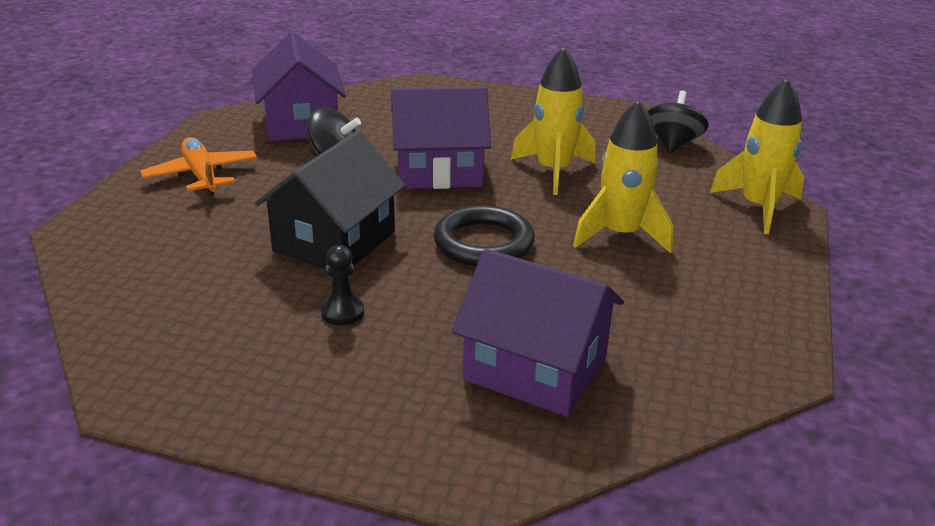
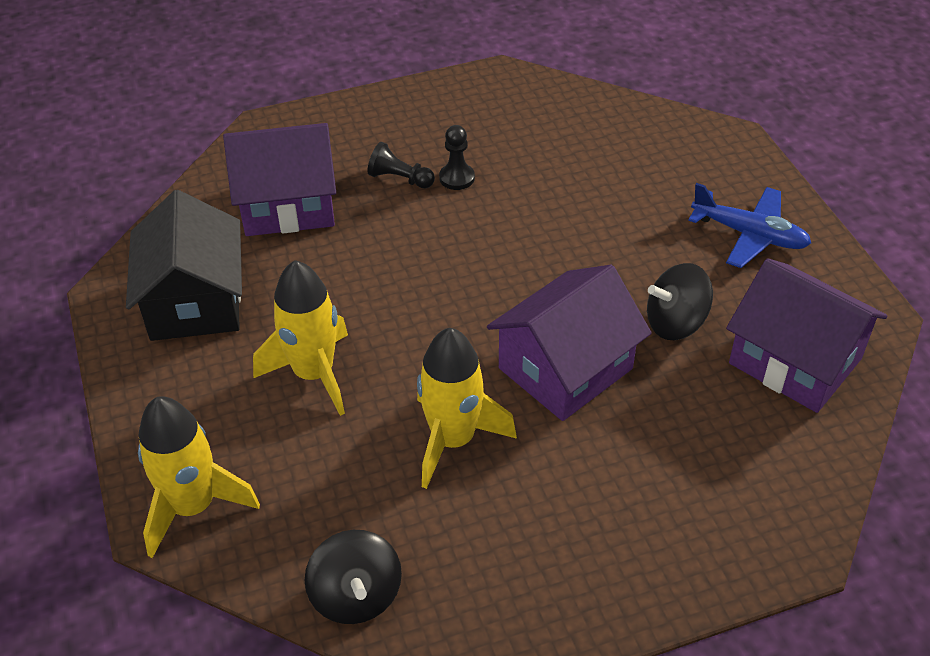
camera: 145 degrees right, 15 degrees up
orange plane [140,137,257,196] -> blue plane [688,183,811,268]
black house [255,131,406,269] -> black house moved to [126,190,242,341]
black ring [434,205,535,267] -> none
none -> black pawn [367,142,435,188]

